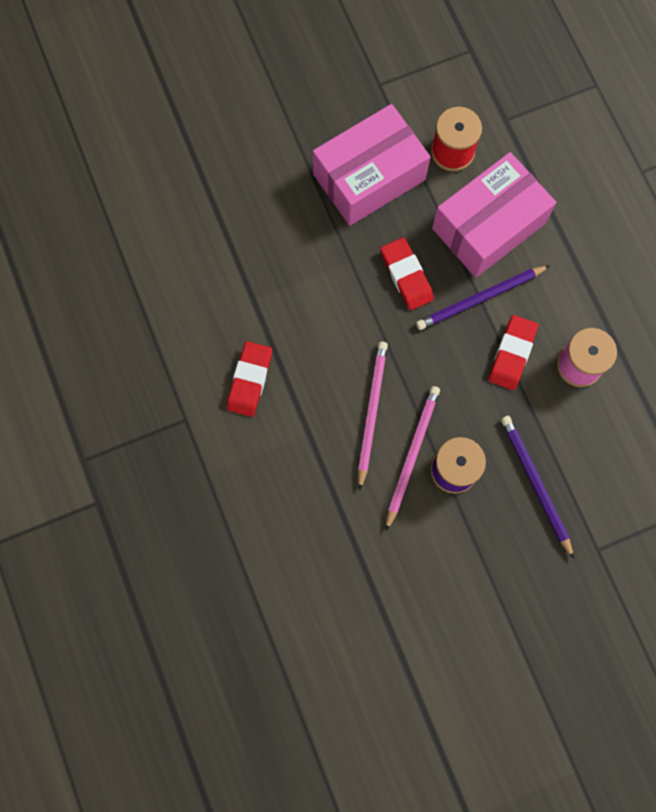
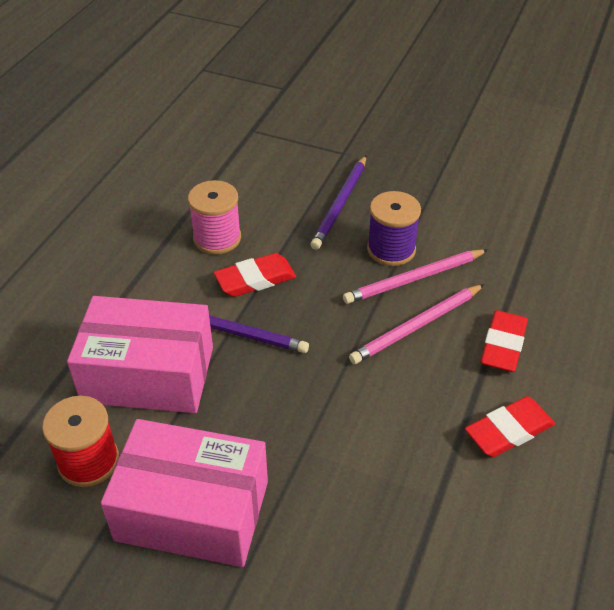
camera: 135 degrees left, 30 degrees down
red eraser [380,237,434,310] -> red eraser moved to [481,310,528,372]

